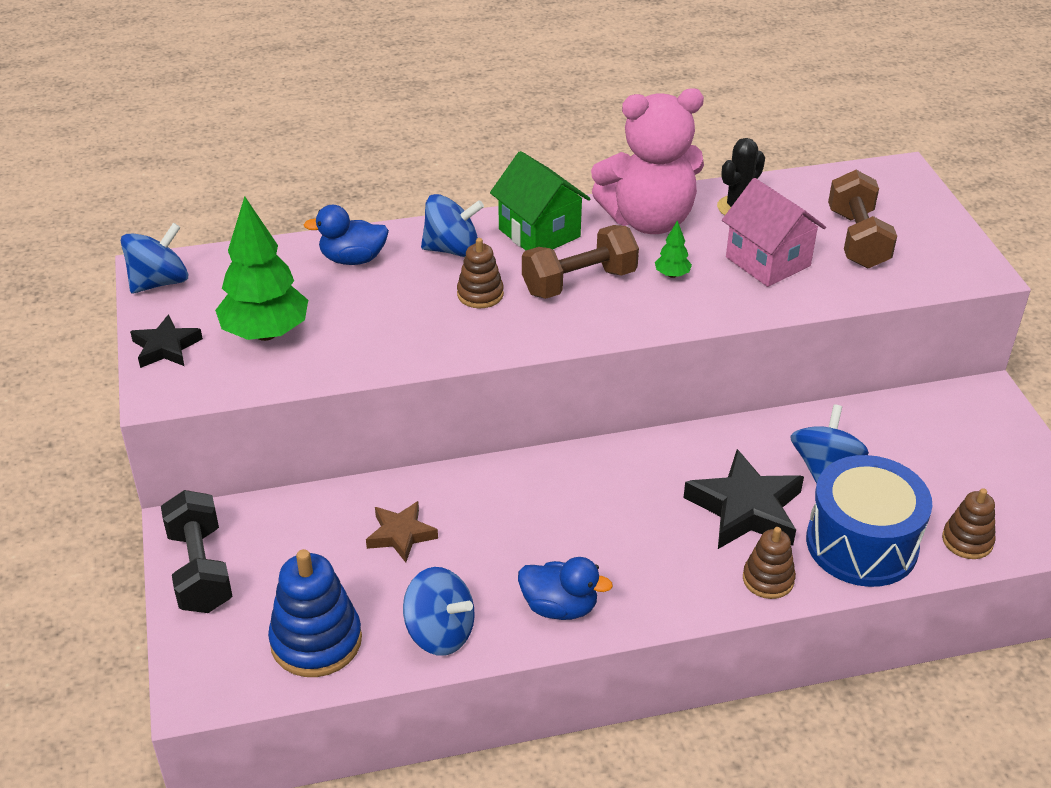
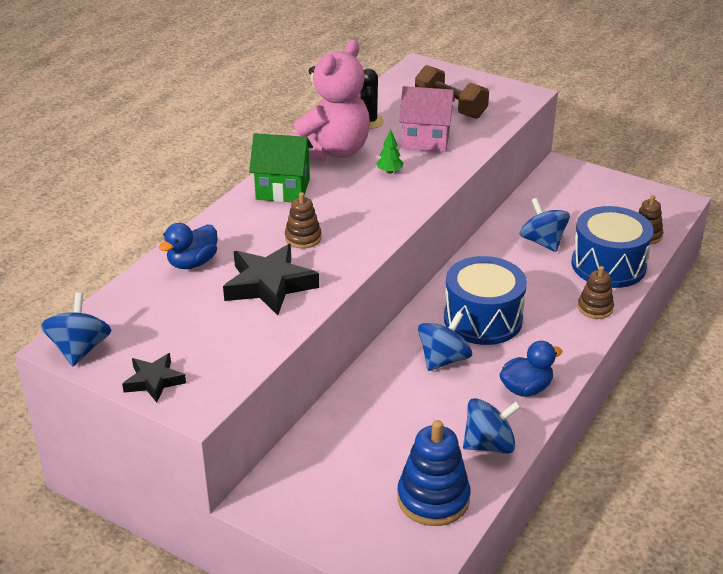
camera: 45 degrees left, 5 degrees down
black dumbbell [161,490,232,613] -> none
green tree [215,196,308,341] -> none
brown star [366,501,438,563] -> none
blue spinning top [421,194,484,257] -> blue spinning top moved to [418,311,472,371]
brown dumbbell [522,225,639,299] -> none
black star [683,449,804,549] -> black star moved to [223,244,319,315]
none -> blue drum [444,256,527,345]

